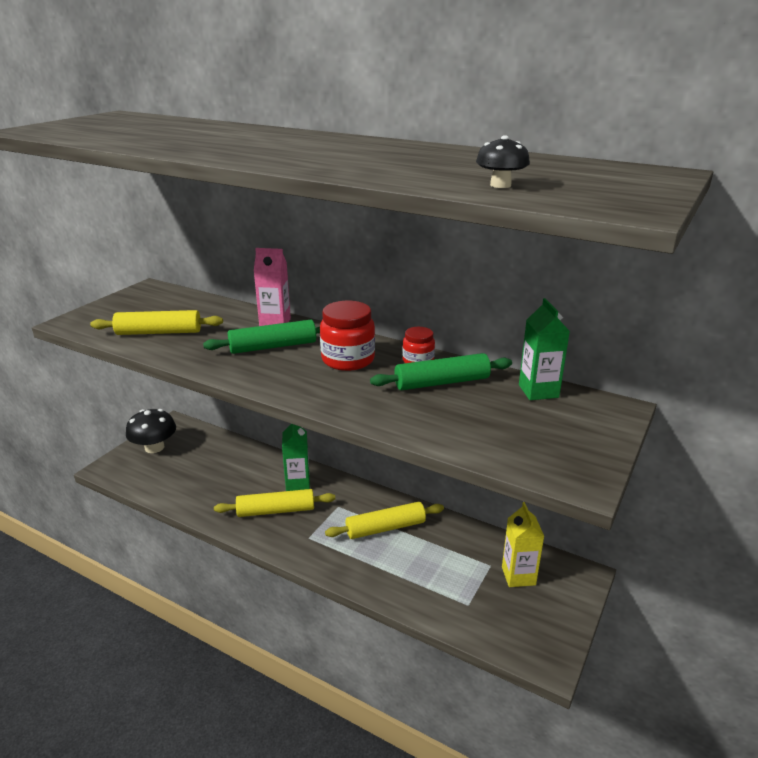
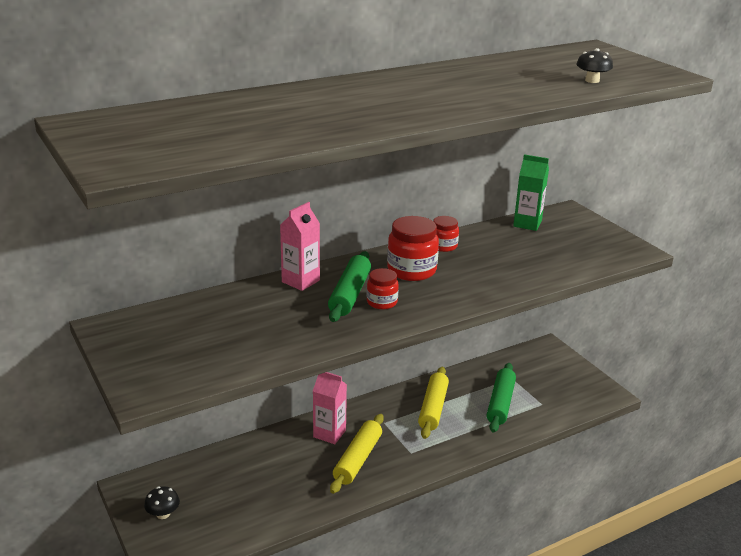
camera: 60 degrees left, 0 degrees up
yellow rolling pin [90,310,223,335] -> none
black mushroom [126,409,176,453] -> black mushroom [144,486,180,519], size x0.56
green carton [282,424,310,491] -> pink carton [313,372,347,444]
green rolling pin [370,353,512,390] -> green rolling pin moved to [487,363,516,433]
yellow carton [502,502,544,587] -> none
none -> red jar [367,268,399,309]

